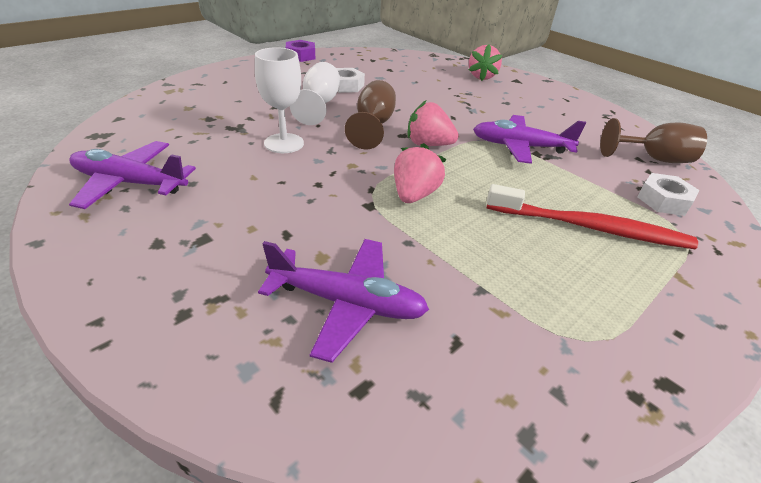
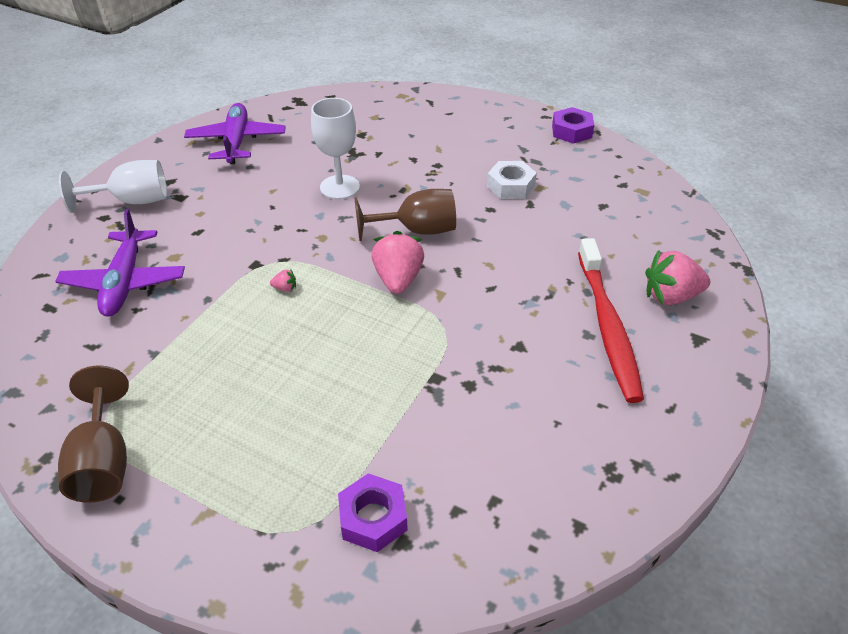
camera: 75 degrees right, 5 degrees up
white goblet [290,62,340,125] -> white goblet moved to [59,160,167,213]
pink strawberry [394,143,447,203] -> pink strawberry [270,269,296,292], size x0.42
purple plane [473,115,586,164] -> none
red toothbrush [486,184,698,249] -> red toothbrush moved to [578,238,644,403]
brown goblet [600,118,707,163] -> brown goblet moved to [58,365,129,503]
white nut [637,173,700,216] -> purple nut [338,473,408,552]

